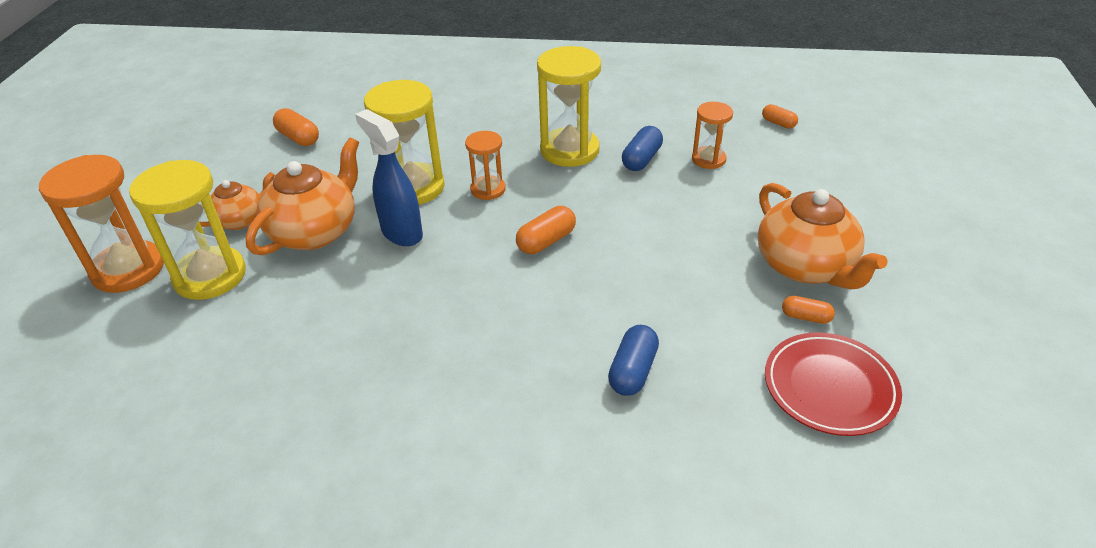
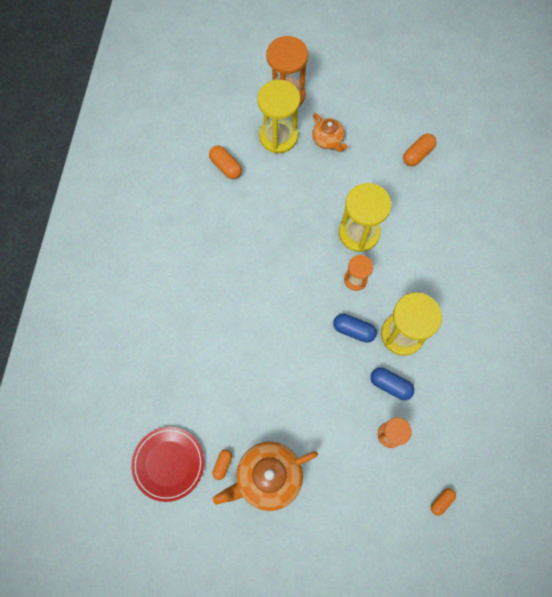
camera: 90 degrees right, 30 degrees up
orange teapot [246,138,359,255] -> none
blue spray bottle [355,109,423,246] -> none
orange capsule [516,206,576,254] -> orange capsule moved to [209,145,242,179]
blue capsule [608,325,659,396] -> blue capsule moved to [333,314,377,343]

